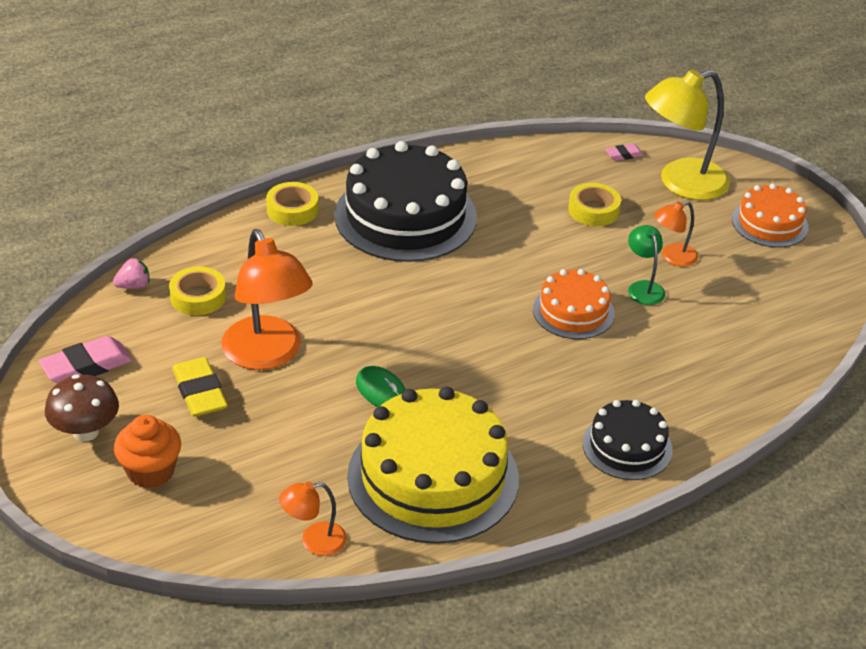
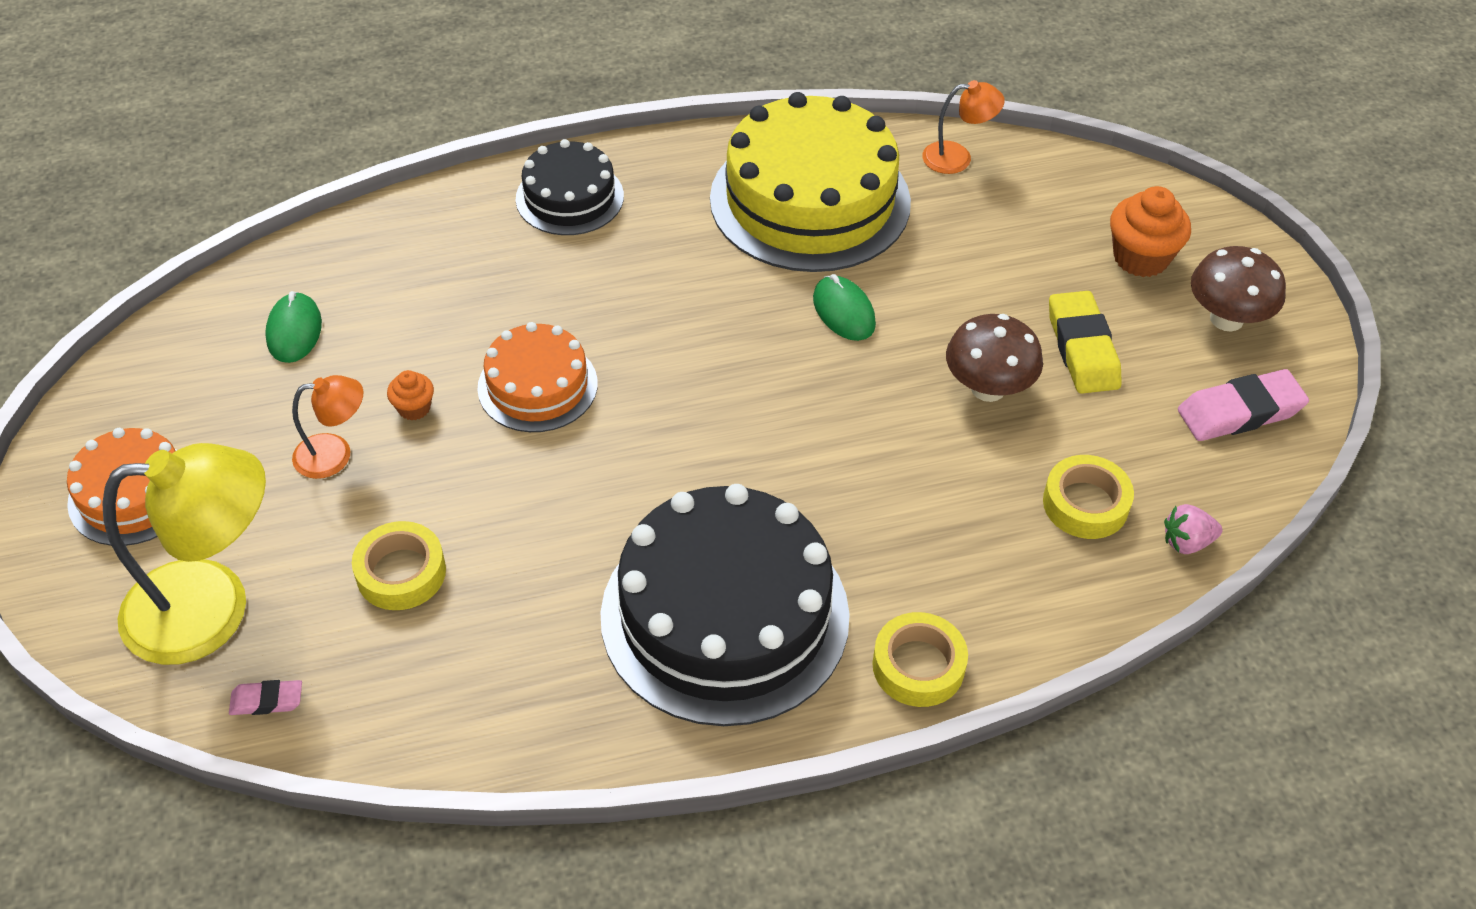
camera: 165 degrees left, 10 degrees up
orange lamp [221,229,313,370] -> brown mushroom [946,314,1043,402]
green lamp [628,225,665,305] -> orange cupcake [387,370,434,421]
none -> green mouse [265,291,322,363]

